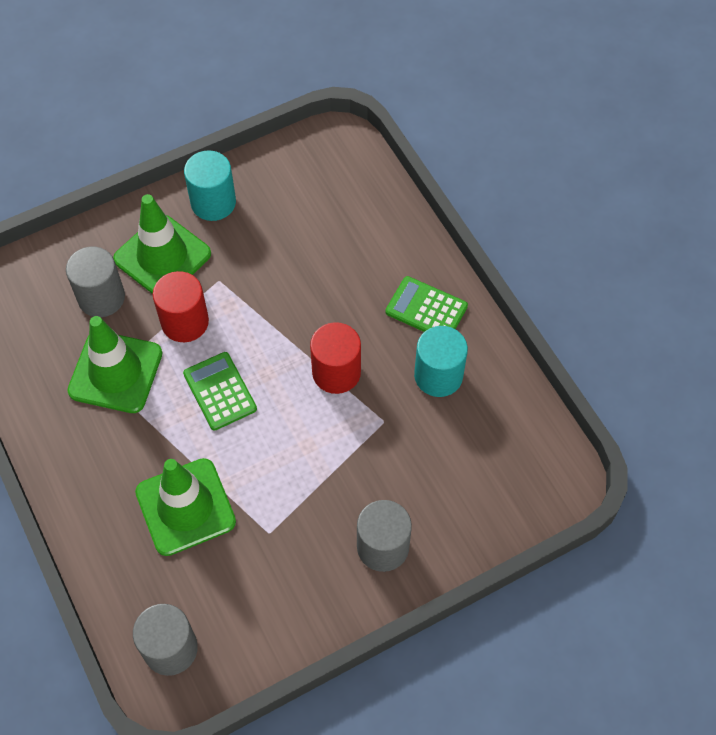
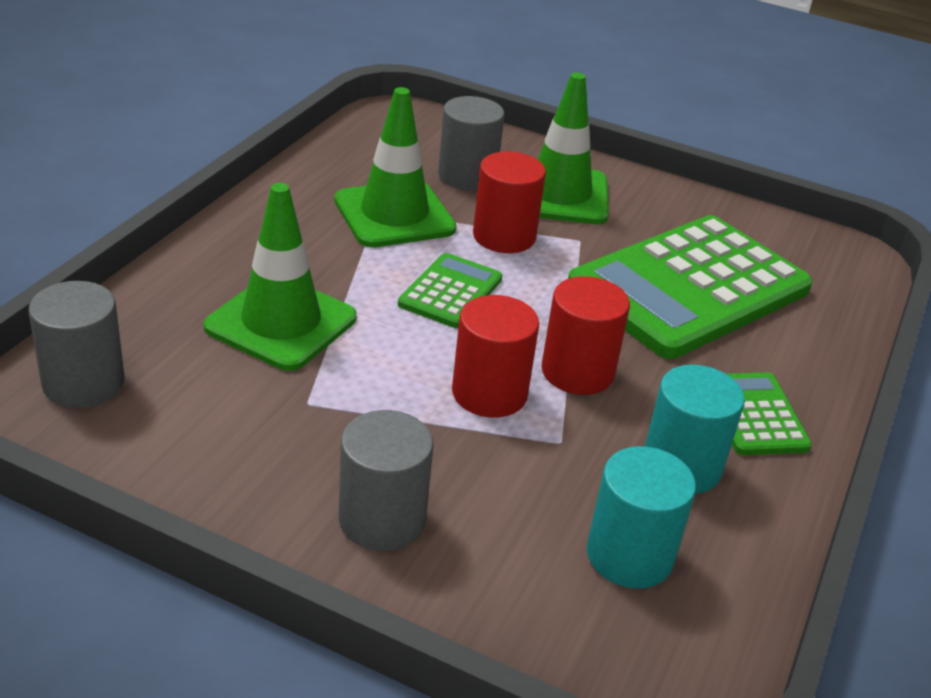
camera: 50 degrees right, 25 degrees down
turquoise cylinder [184,150,236,221] -> turquoise cylinder moved to [587,446,696,588]
none -> red cylinder [452,295,539,418]
none -> green calculator [568,215,813,359]

